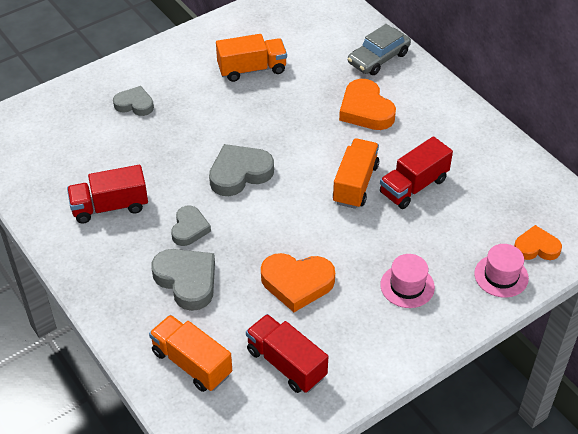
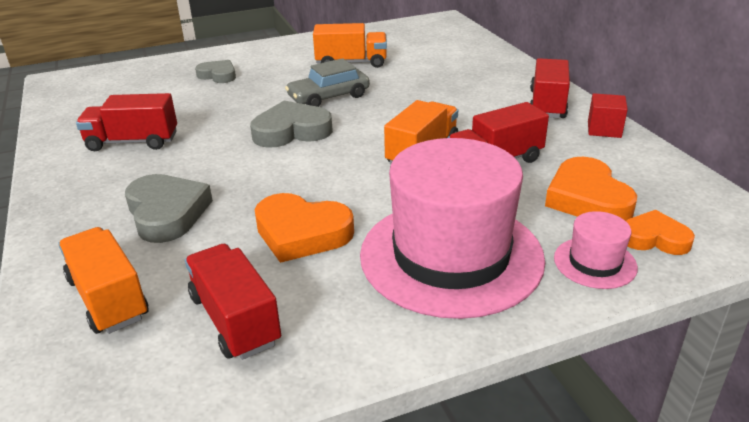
camera: 15 degrees right, 15 degrees down
grey heart [171,206,211,246] -> none
orange heart [339,79,396,130] -> orange heart moved to [545,157,637,220]
grey car [348,24,411,75] -> grey car moved to [285,58,370,107]
pink hat [380,254,435,308] -> pink hat [360,138,545,319], size x2.32
none -> red truck [530,58,570,118]
none -> red cube [588,93,628,138]

